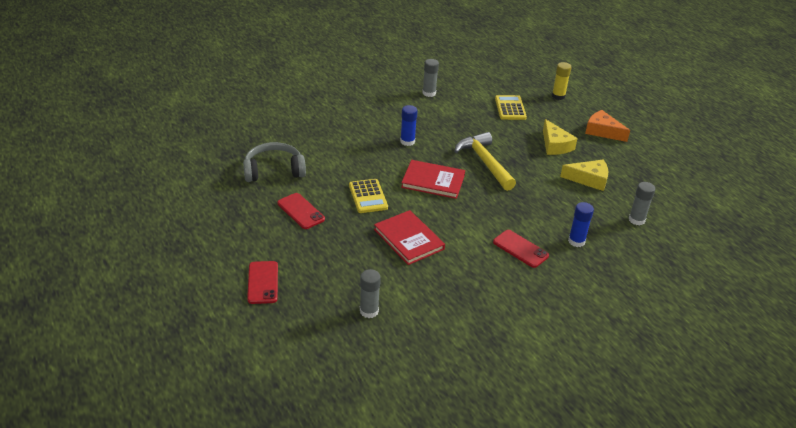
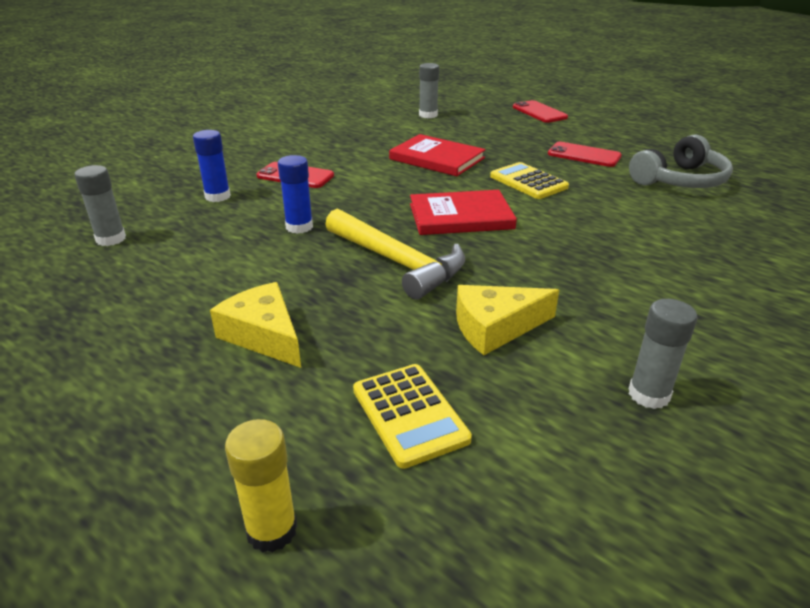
camera: 160 degrees right, 5 degrees down
blue glue stick [400,105,418,146] -> blue glue stick moved to [278,155,313,234]
yellow cheese [560,160,608,191] -> yellow cheese moved to [456,285,559,355]
orange cheese [585,110,630,142] -> none

